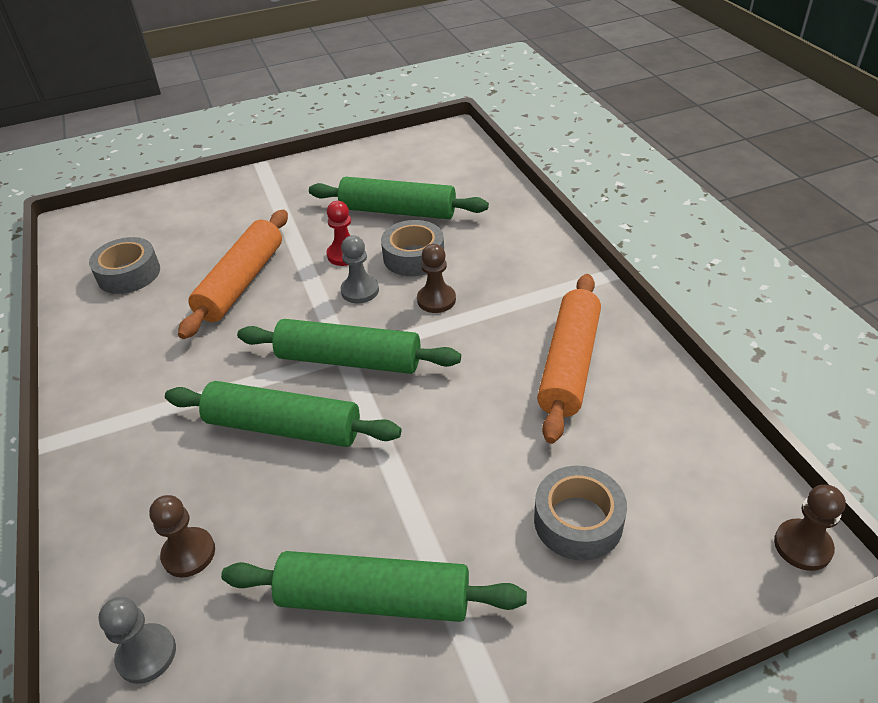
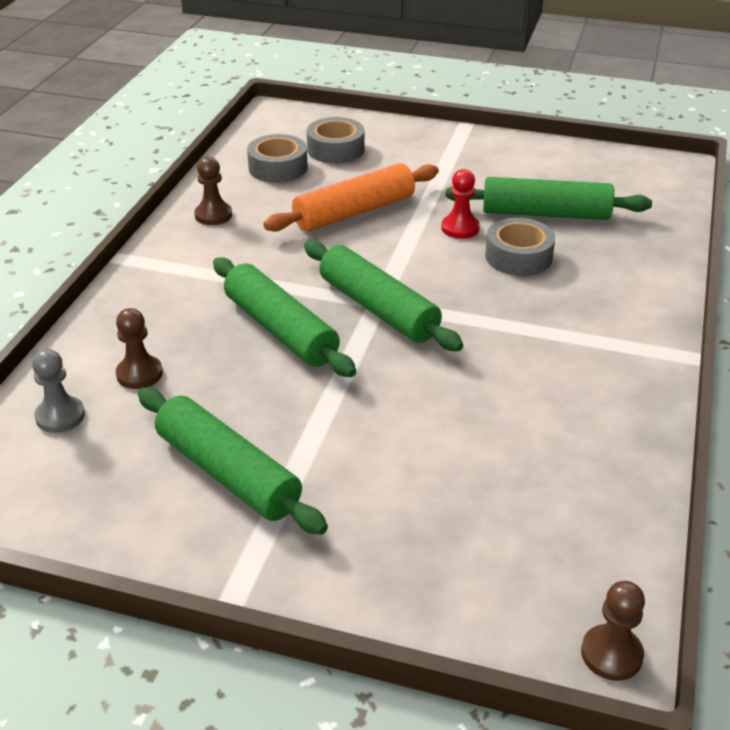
camera: 35 degrees right, 5 degrees down
green rolling pin [309,177,489,219] -> green rolling pin turned 45 degrees counterclockwise [445,177,652,220]
grey pawn [341,235,379,303] -> none
brown pawn [417,244,456,313] -> brown pawn moved to [194,157,232,225]
grey tape [534,466,627,561] -> grey tape moved to [307,117,364,164]
orange rolling pin [537,274,601,444] -> none

